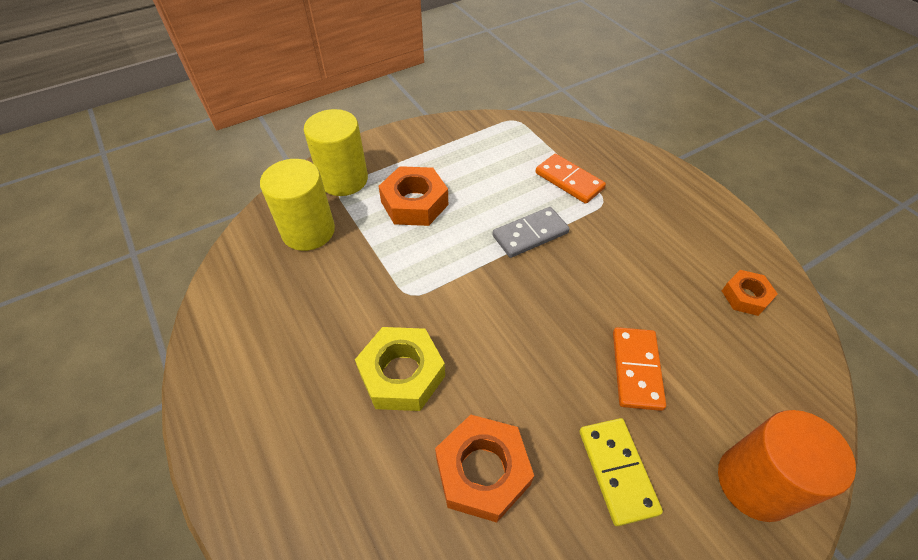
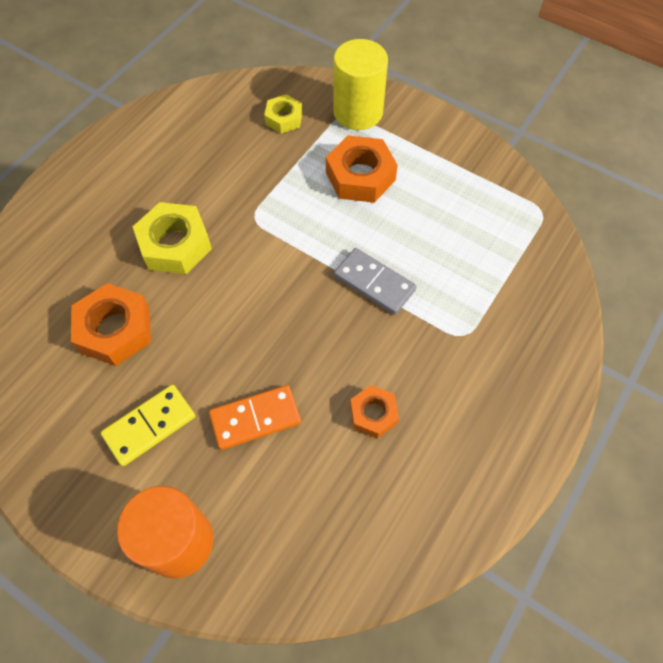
camera: 65 degrees right, 10 degrees up
yellow cylinder [260,159,335,251] -> yellow nut [264,94,303,134]
orange domino [535,154,606,204] -> none
orange nut [722,270,778,316] -> orange nut moved to [350,385,399,439]

